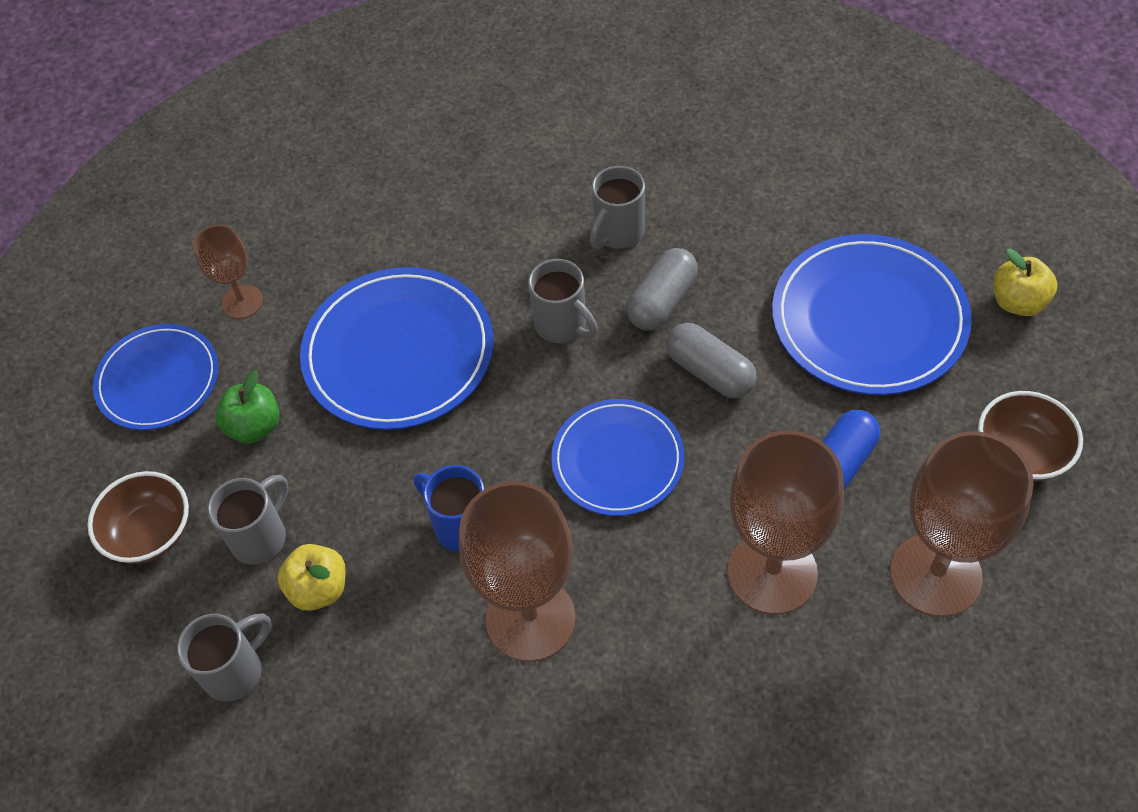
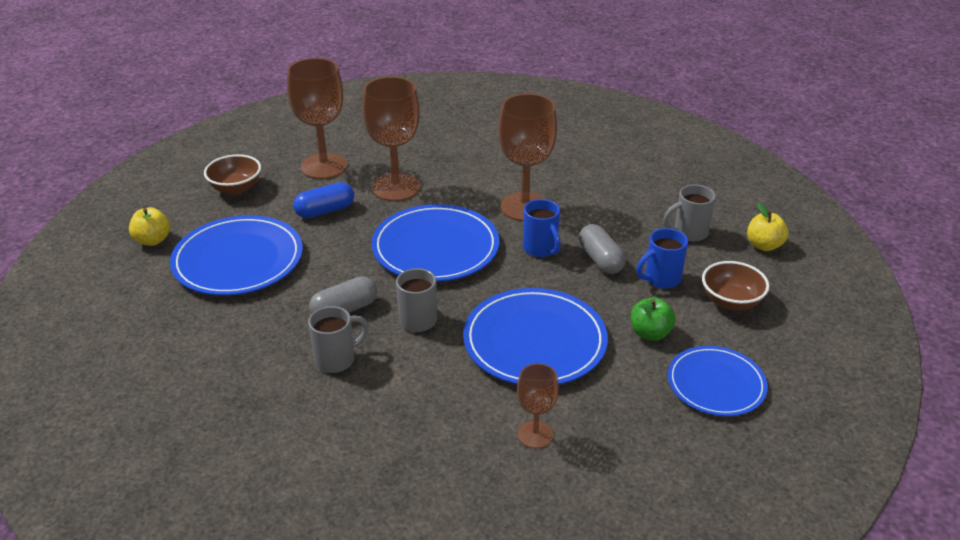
camera: 160 degrees left, 20 degrees down
brown goblet [193,225,263,319] -> brown goblet moved to [517,363,559,449]
grey mug [207,475,289,564] -> blue mug [636,228,688,289]
yellow apple [277,544,346,611] -> yellow apple moved to [747,203,788,251]
blue plate [551,399,684,516] -> blue plate [371,204,499,282], size x1.55
grey capsule [666,323,757,398] -> grey capsule moved to [579,224,626,274]

